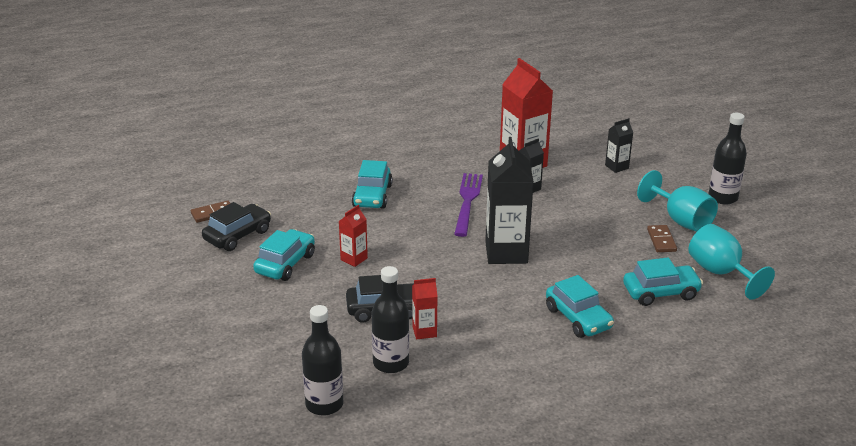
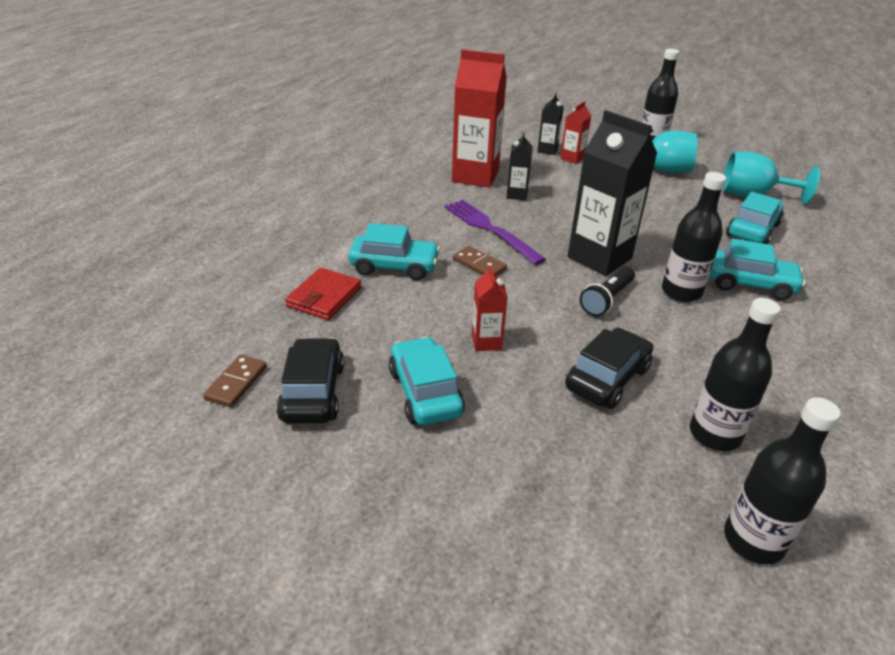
camera: 45 degrees left, 5 degrees up
turquoise car [352,160,393,209] -> turquoise car turned 45 degrees counterclockwise [349,223,440,280]
red carton [412,278,438,339] -> red carton moved to [560,101,591,164]
brown domino [647,225,677,252] -> brown domino moved to [453,246,507,275]
none -> red wallet [285,268,361,320]
none -> black flashlight [580,267,635,316]
none -> black bottle [662,172,727,302]

